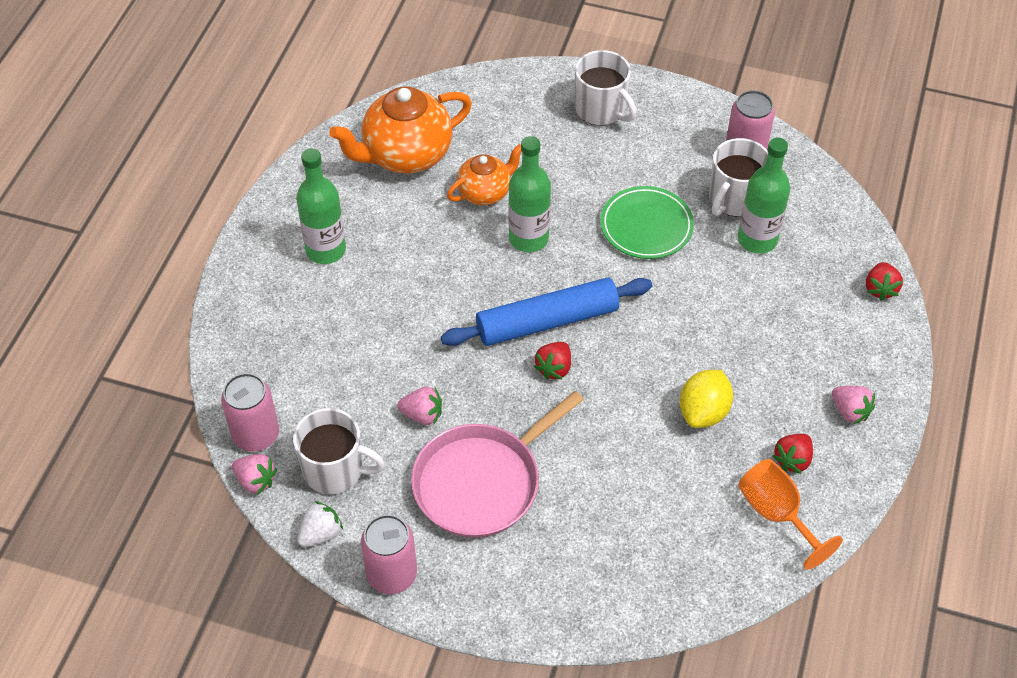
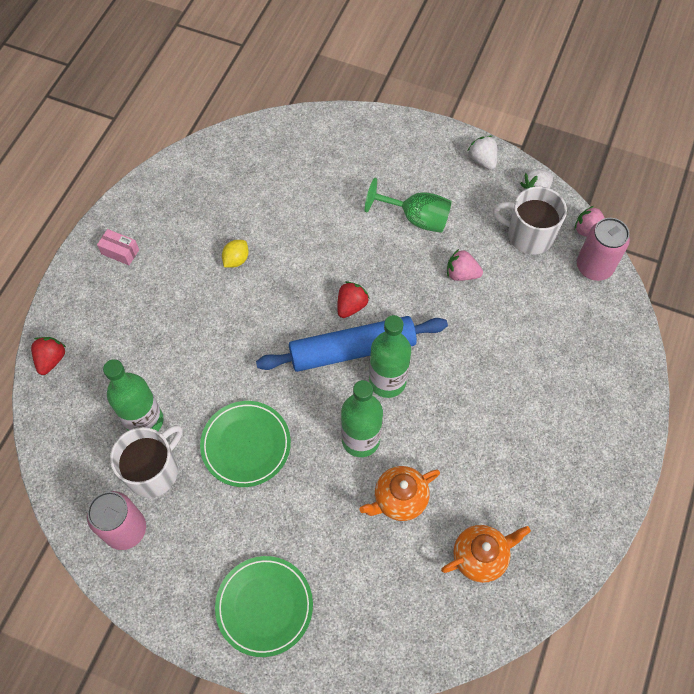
camera: 175 degrees left, 10 degrees up
green bottle [296,148,346,264] -> green bottle moved to [369,315,411,398]
orange teapot [329,87,472,173] -> orange teapot [441,525,531,583], size x0.59
pink can [361,514,417,594] -> white strawberry [468,136,497,170]
pink pan [411,391,584,538] -> green goblet [365,178,452,233]
white mug [575,50,636,126] -> green plate [215,556,313,657]
yellow lemon [680,370,733,428] -> yellow lemon [222,240,249,267], size x0.60
orange goblet [738,459,843,570] -> none
red strawberry [772,434,813,474] -> none
pink strawberry [832,386,875,424] -> pink box [97,229,139,265]

